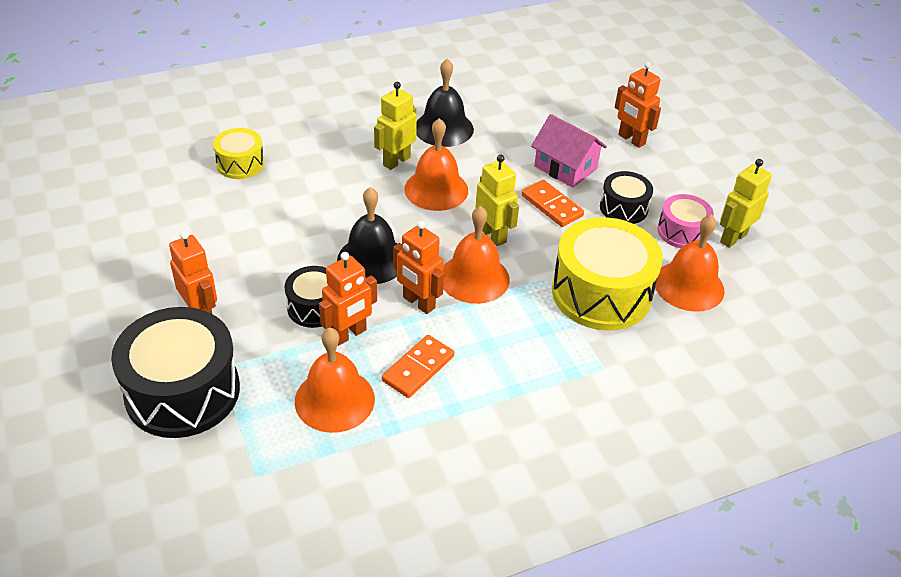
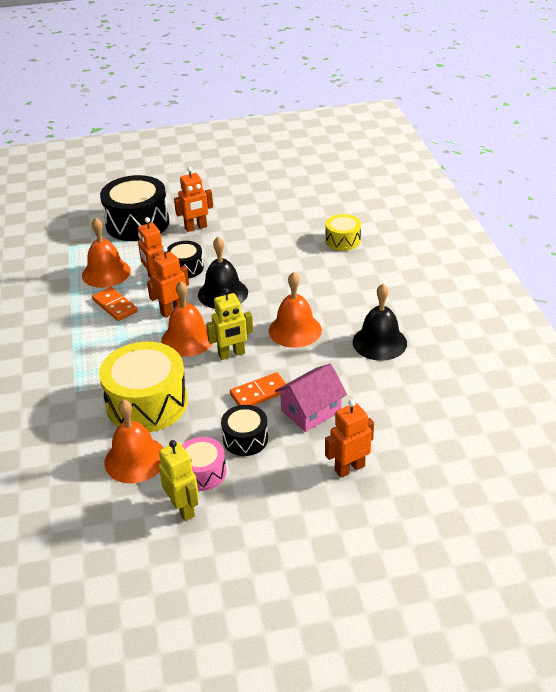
camera: 105 degrees right, 5 degrees down
yellow robot [374,82,417,170] -> none

